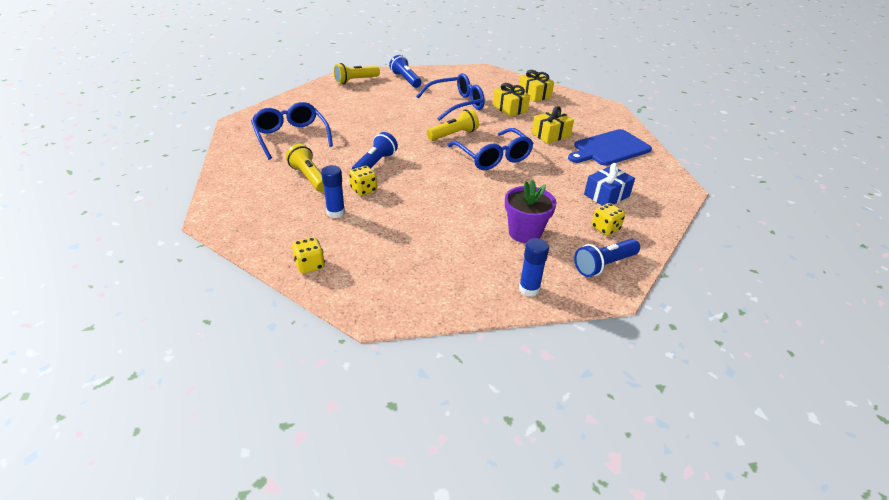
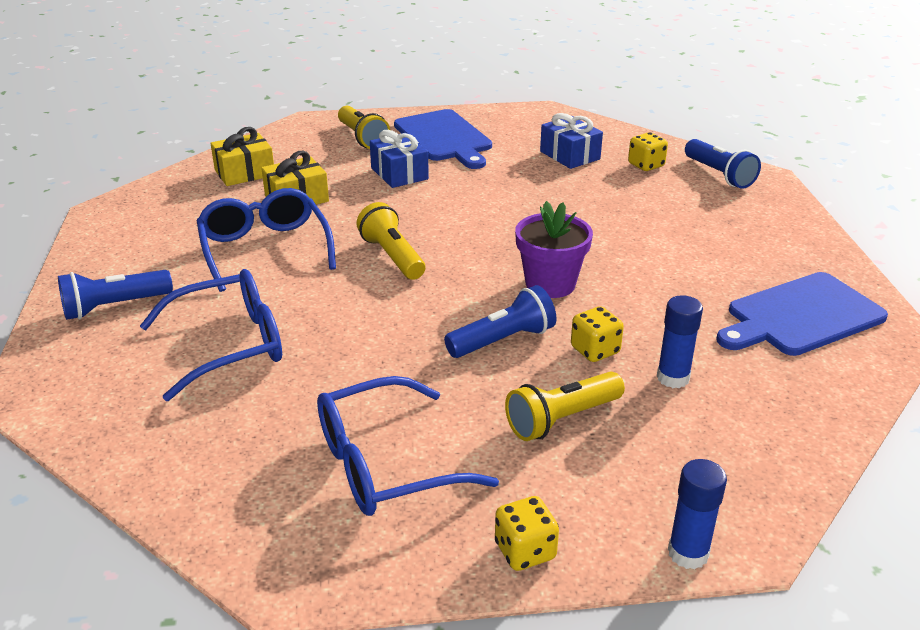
camera: 85 degrees left, 5 degrees down
yellow dice [292,237,325,274] -> yellow dice moved to [495,496,559,571]
yellow flashlight [334,63,380,84] -> yellow flashlight moved to [338,106,390,149]
blue flashlight [352,132,398,169] -> blue flashlight turned 120 degrees clockwise [444,285,556,358]
blue glasses [448,128,534,170] -> blue glasses moved to [140,269,282,401]
purple flower pot [505,180,556,243] -> purple flower pot moved to [515,201,593,298]
blue glue stick [519,238,549,297] -> blue glue stick moved to [668,459,727,569]
yellow gift [532,106,574,144] -> blue gift [370,130,429,188]
none -> blue cutting board [716,272,888,356]

